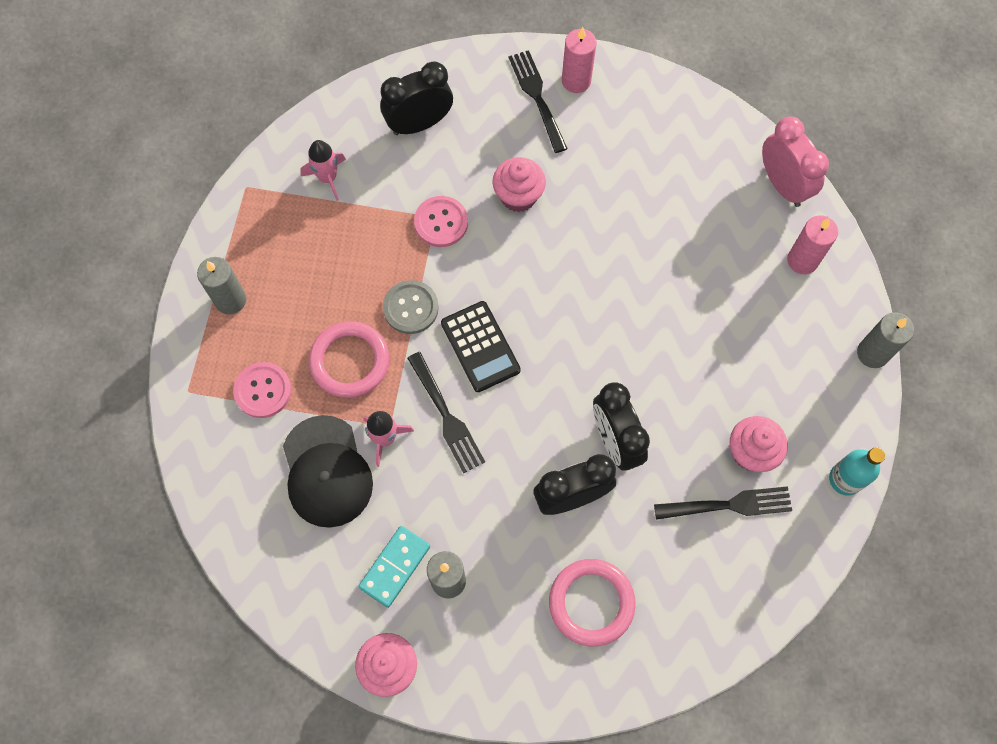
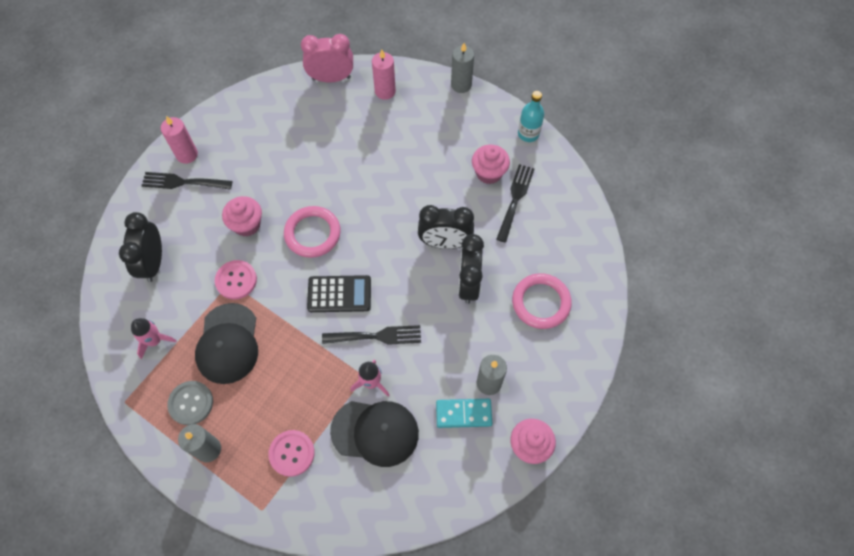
camera: 65 degrees left, 5 degrees down
pink ring [309,321,389,398] -> pink ring moved to [284,206,341,258]
turquoise domino [358,526,430,608] -> turquoise domino turned 60 degrees counterclockwise [436,399,492,428]
grey button [383,280,439,334] -> grey button moved to [167,381,213,425]
none -> black cap [195,303,258,384]

